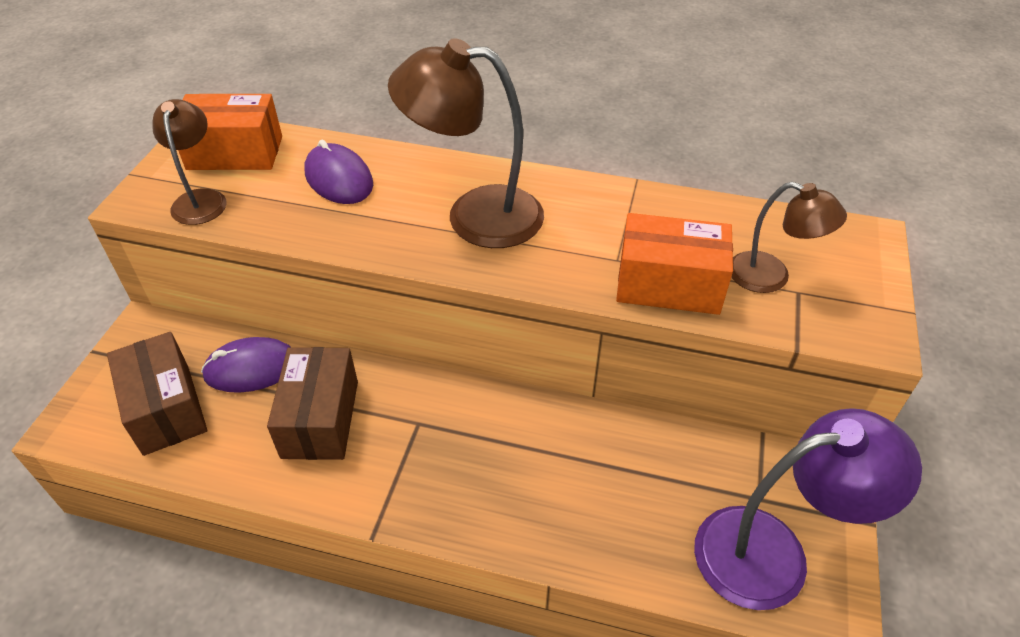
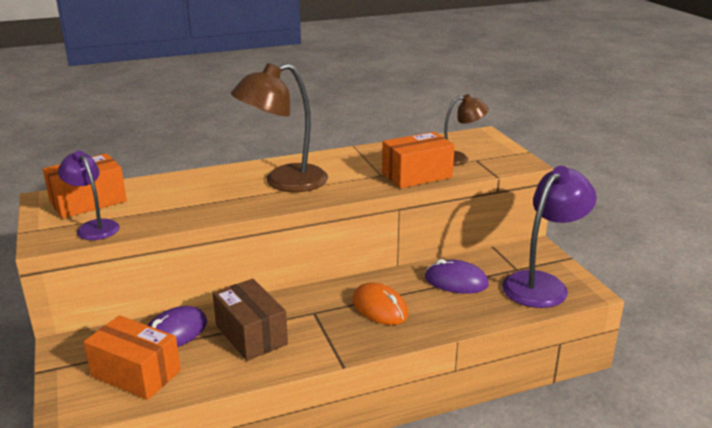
camera: 35 degrees left, 20 degrees down
brown box [107,332,207,456] -> orange box [84,315,181,400]
brown lamp [152,99,226,225] -> purple lamp [58,151,120,240]
purple mouse [305,140,373,204] -> purple mouse moved to [425,259,489,294]
none -> orange mouse [352,282,408,325]

